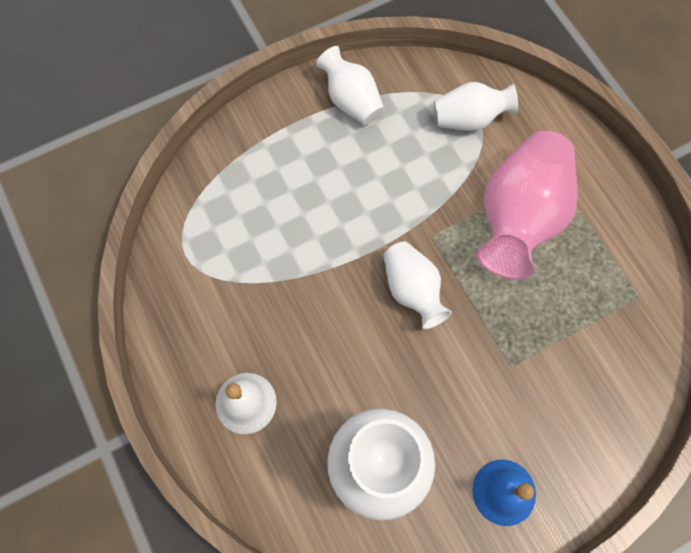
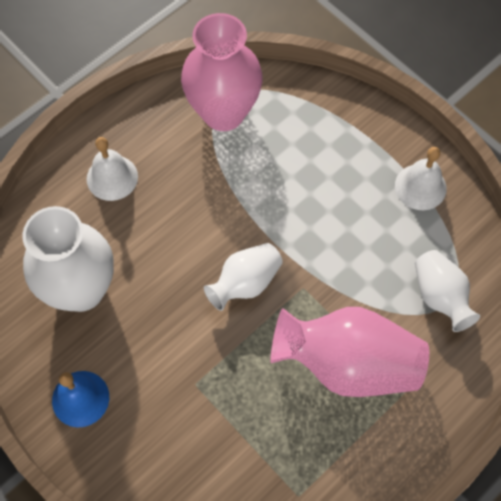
camera: 75 degrees right, 5 degrees down
white vase [316,46,384,125] -> white bell [395,147,447,210]
none -> pink vase [181,13,263,131]

